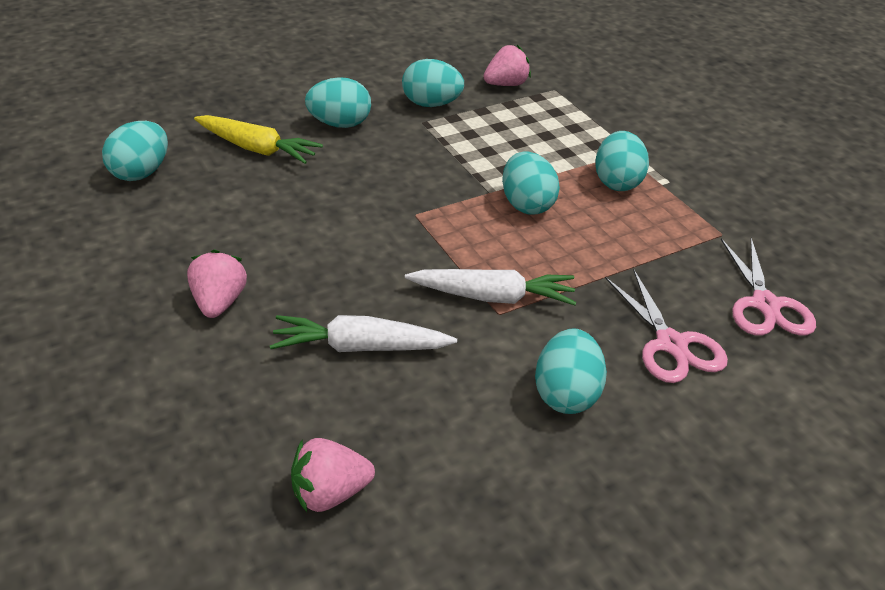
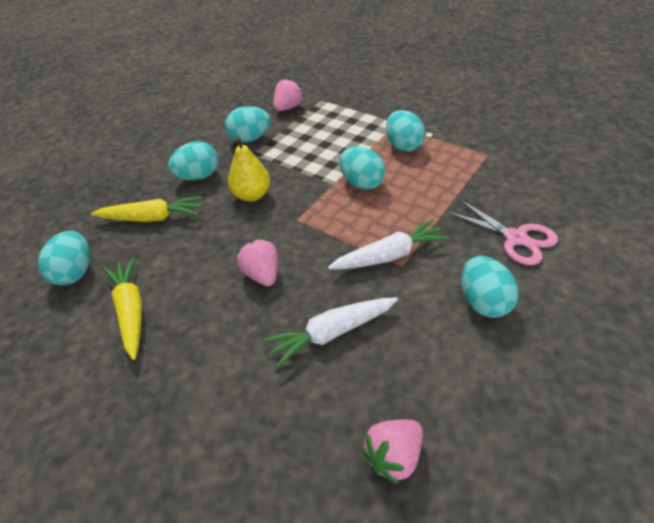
camera: 20 degrees left, 5 degrees up
pink strawberry [187,250,247,318] -> pink strawberry moved to [236,239,278,286]
pink scissors [721,238,816,336] -> none
none -> yellow carrot [103,257,142,360]
none -> yellow pear [228,136,270,202]

